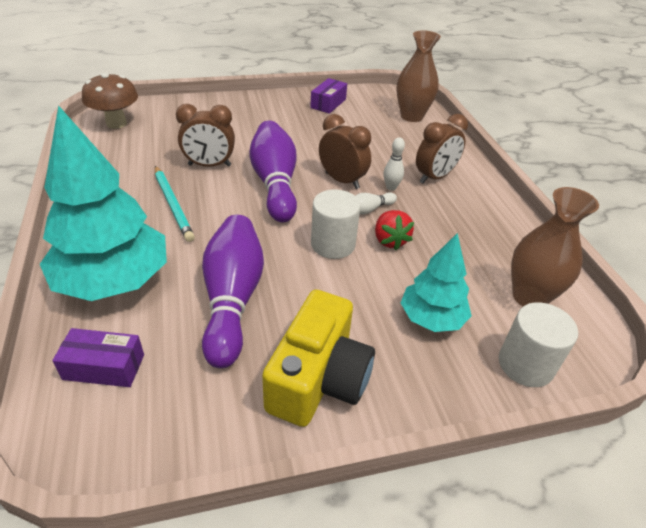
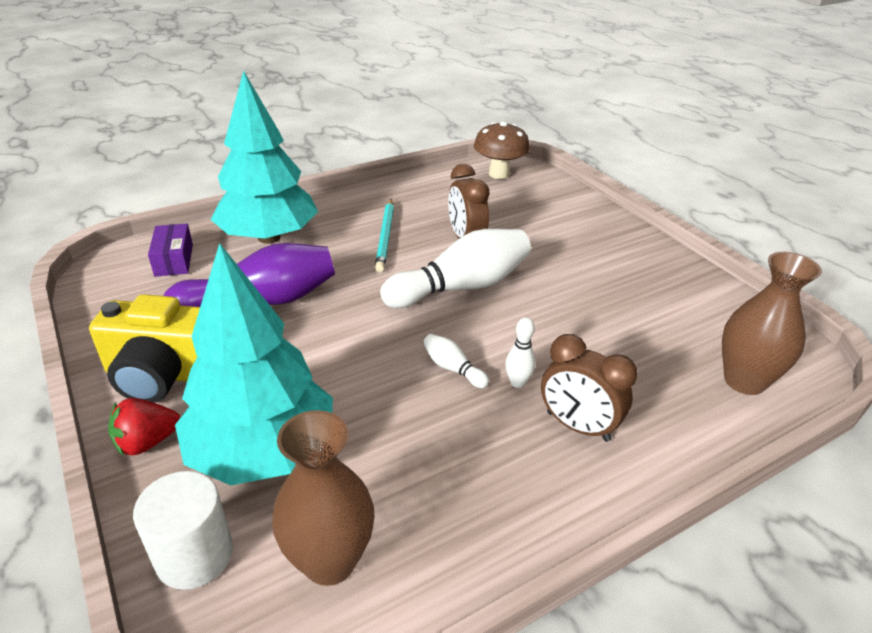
camera: 75 degrees right, 5 degrees down
turquoise pencil [155,166,195,242] -> turquoise pencil turned 45 degrees counterclockwise [375,199,394,272]
purple bowling pin [249,120,297,223] -> white bowling pin [380,229,531,308]
purple box [310,78,347,114] -> none
white cylinder [311,189,360,259] -> none
brown clock [319,114,371,189] -> none
red strawberry [375,210,414,250] -> red strawberry moved to [108,398,180,455]
turquoise tree [401,233,472,332] -> turquoise tree [175,243,333,485], size x1.73

